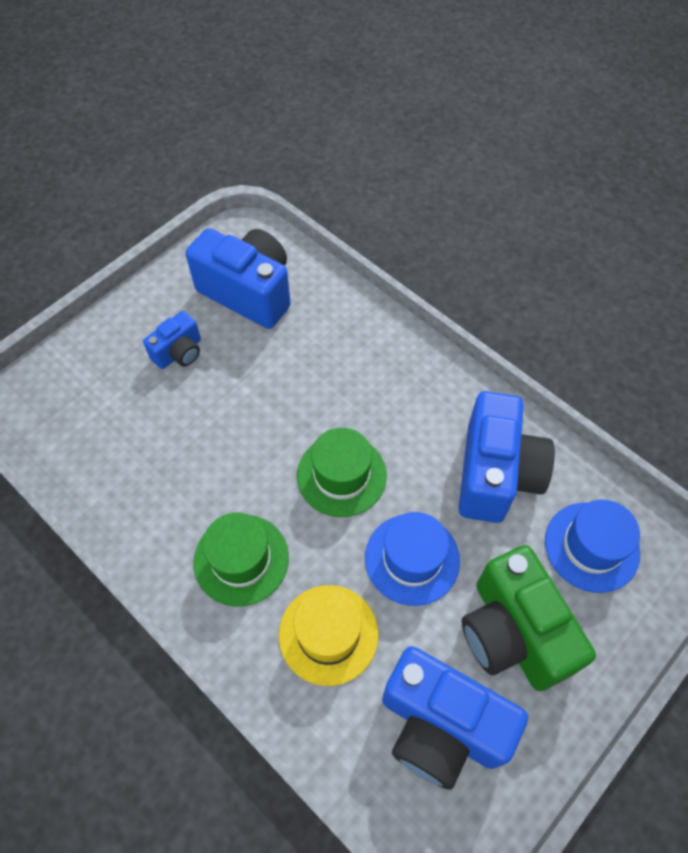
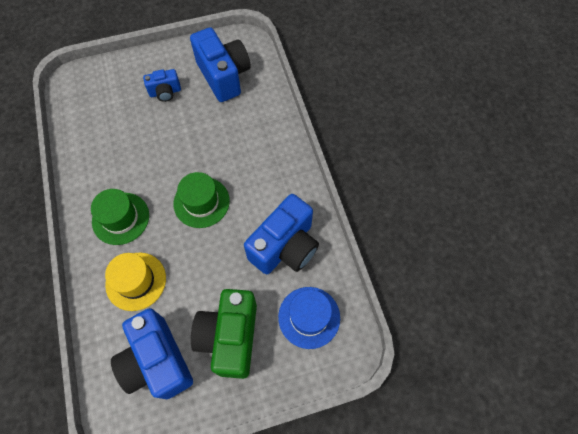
camera: 30 degrees right, 5 degrees up
blue hat [365,512,460,606] -> none

